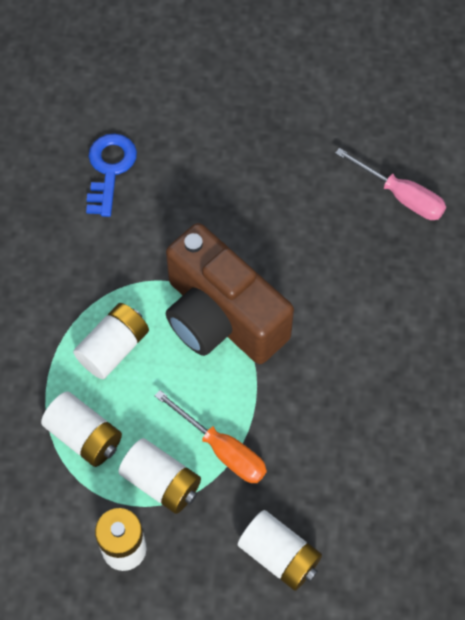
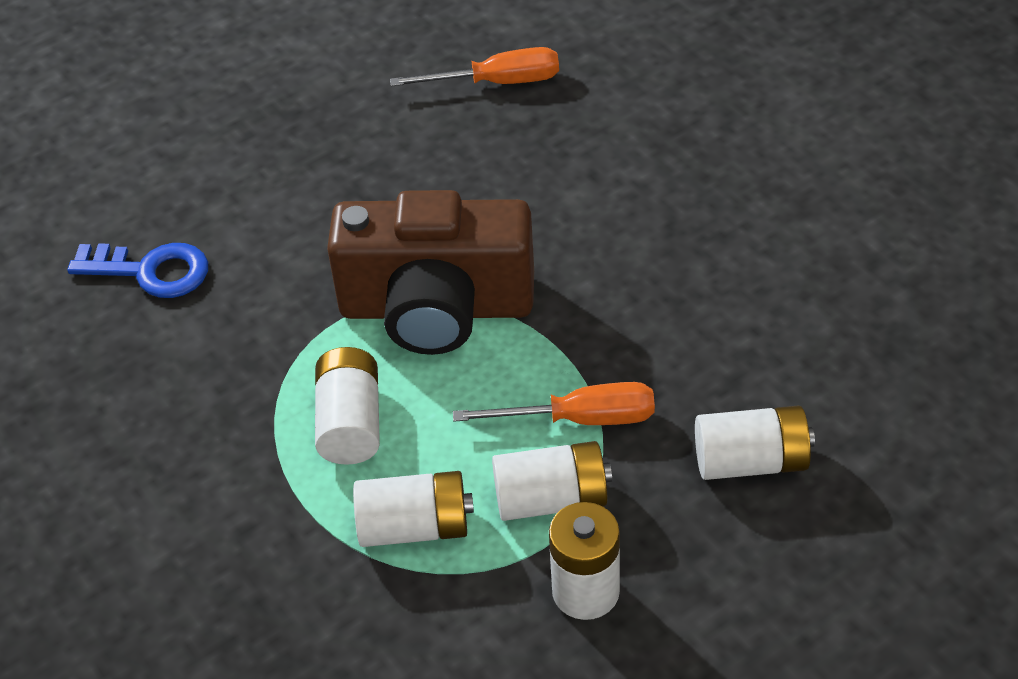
camera: 40 degrees left, 15 degrees down
blue key [86,134,137,217] -> blue key turned 135 degrees clockwise [67,243,208,298]
pink screwdriver [335,148,446,220] -> orange screwdriver [390,47,559,87]

